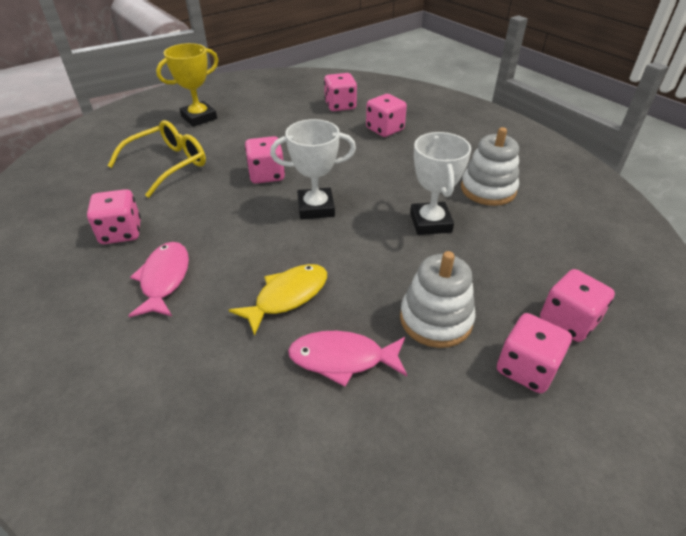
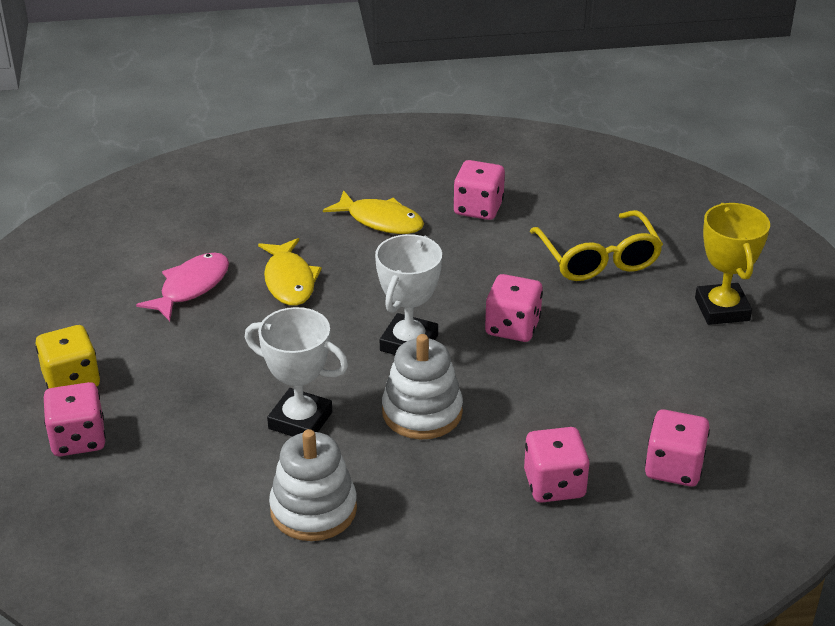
camera: 120 degrees right, 5 degrees down
pink fish [128,242,189,317] -> yellow fish [323,190,424,234]
white stacking toy [400,251,476,348] -> white stacking toy moved to [382,334,463,440]
pink dice [497,313,572,393] -> yellow dice [36,325,100,389]

